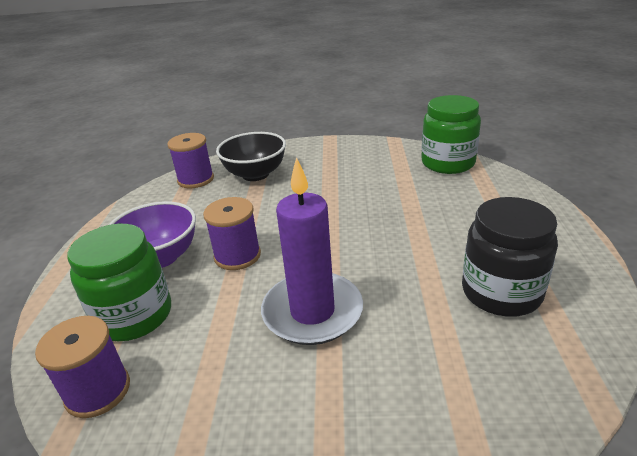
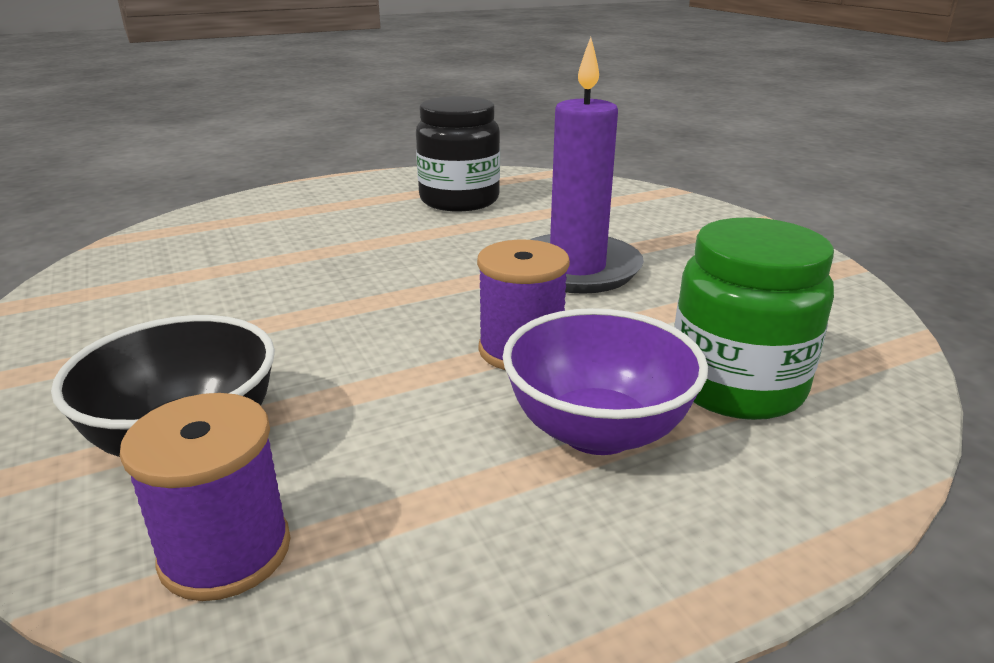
camera: 120 degrees left, 5 degrees down
purple spool [35,316,130,418] -> none
green jar [421,95,481,174] -> none

